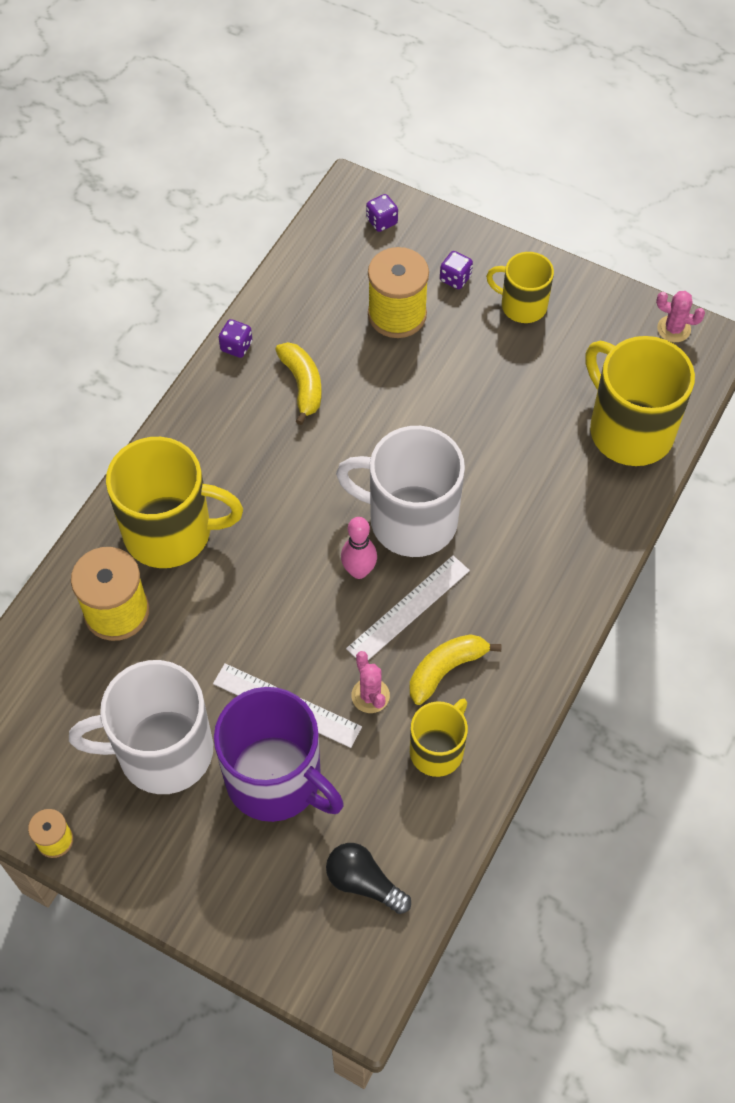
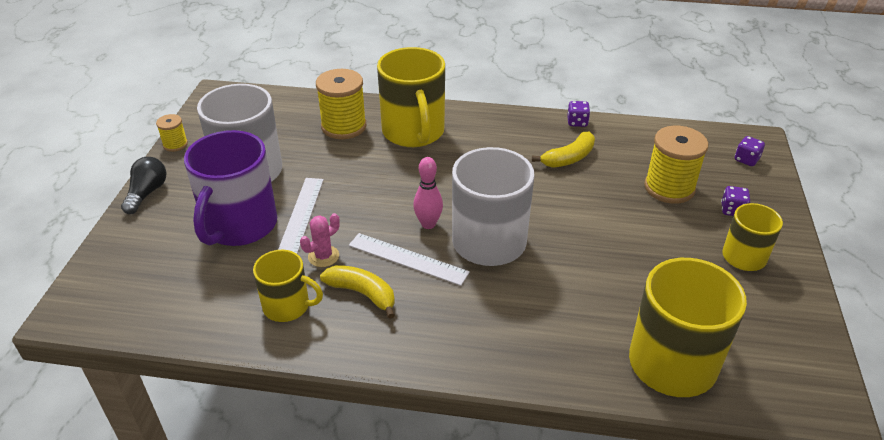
camera: 70 degrees right, 20 degrees down
black light bulb [326,843,411,914] -> black light bulb moved to [121,157,166,214]
pink cactus [656,291,705,342] -> none

